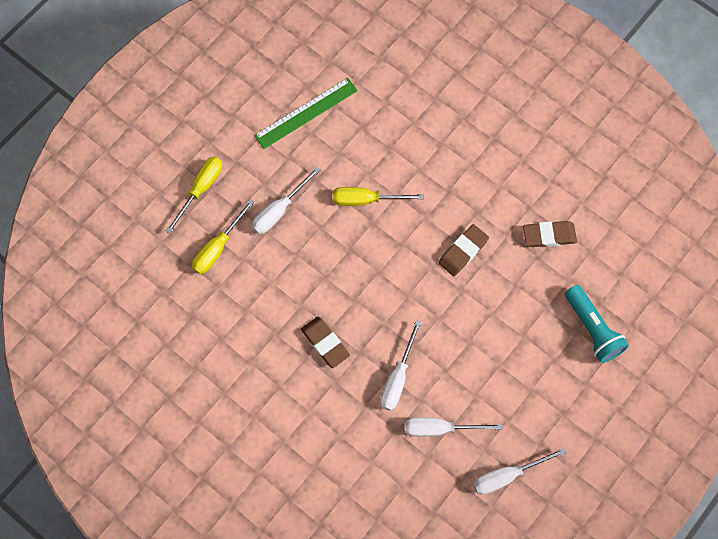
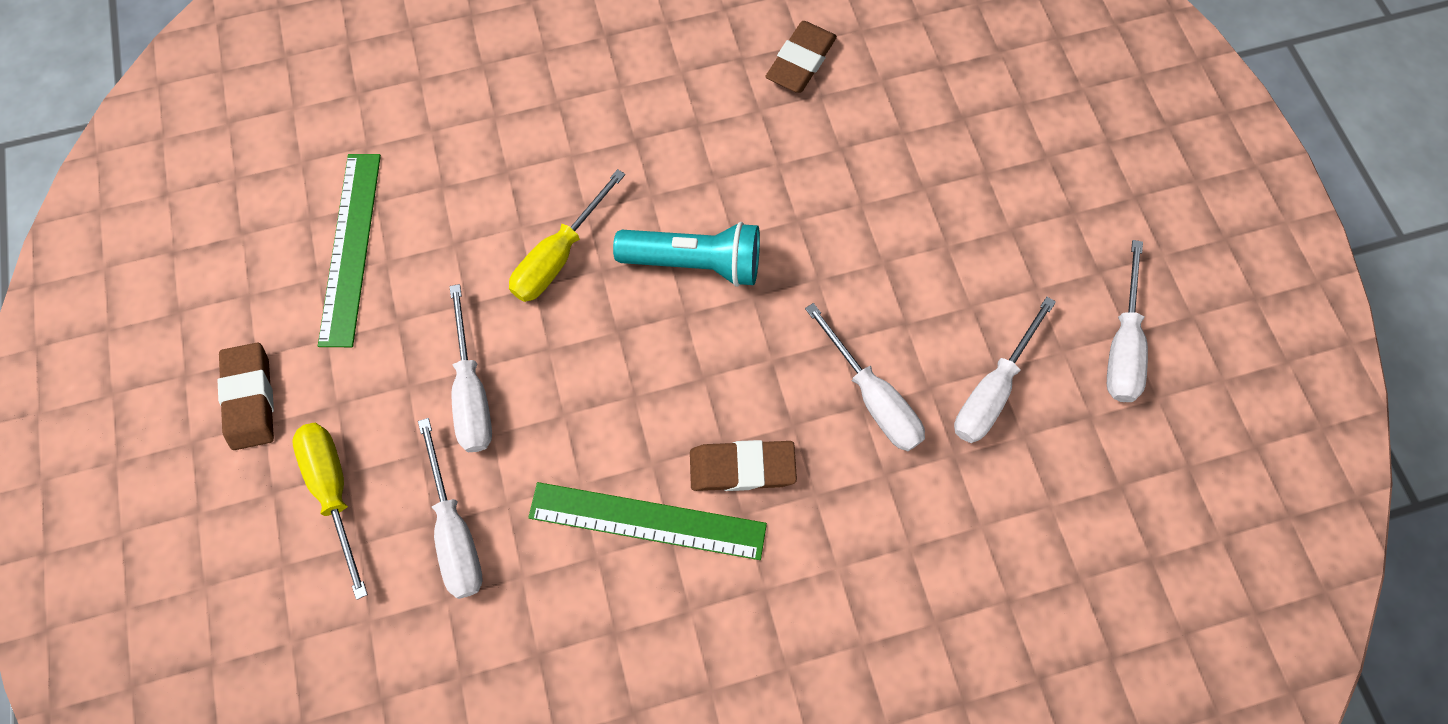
camera: 55 degrees left, 0 degrees up
yellow screwdriver [192,199,255,274] -> white screwdriver [418,418,482,599]
brown eraser [438,224,489,276] -> brown eraser moved to [218,343,274,450]
turquoise flashlight [565,285,629,363] -> turquoise flashlight moved to [613,222,760,287]
none -> green ruler [528,482,767,560]

